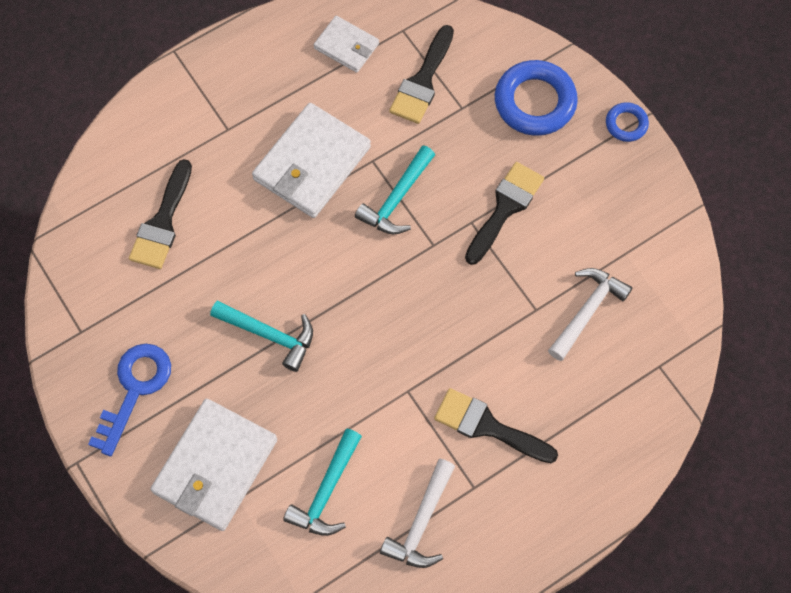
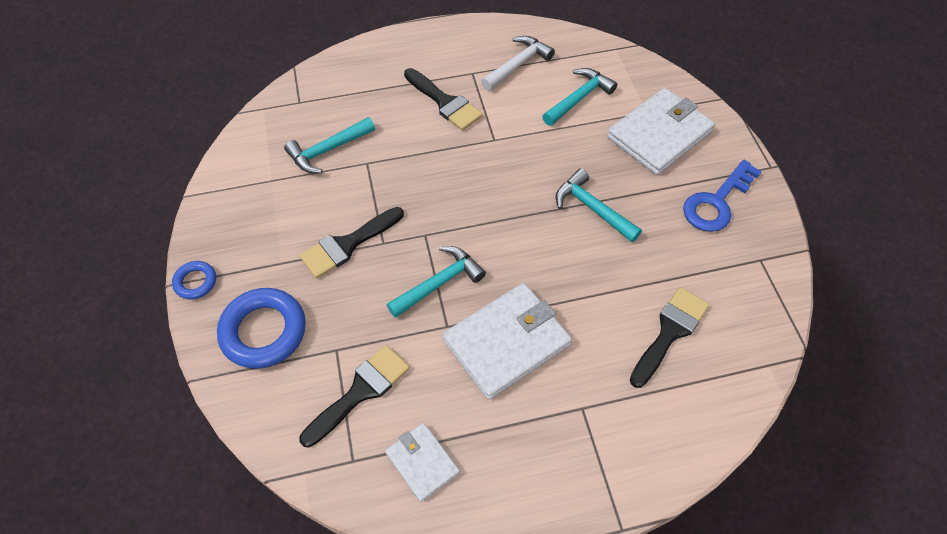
camera: 160 degrees left, 10 degrees down
white hammer [548,268,632,361] -> turquoise hammer [284,117,375,173]

